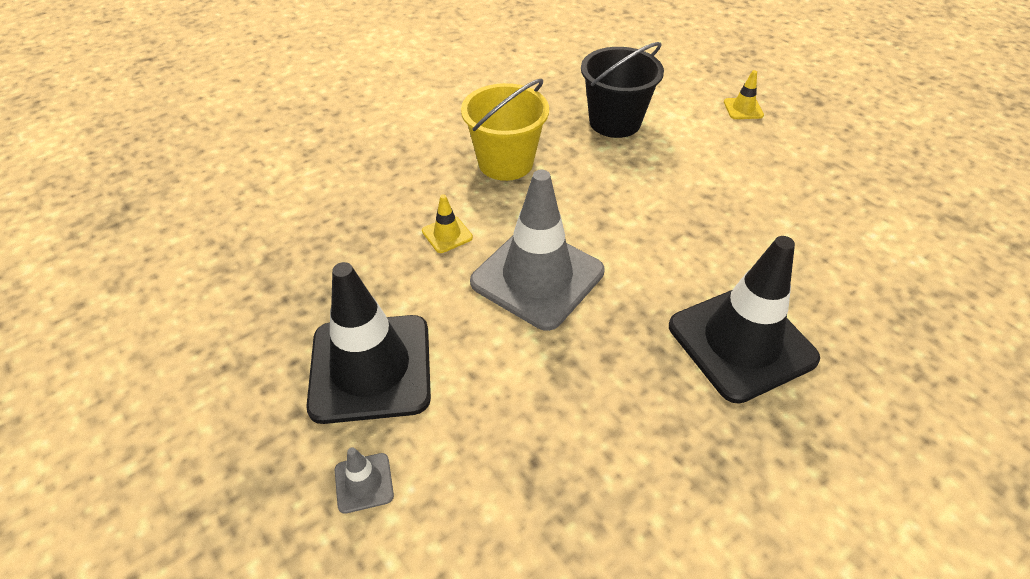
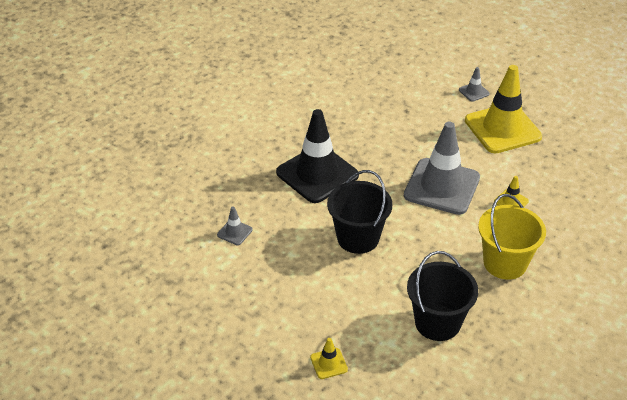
camera: 165 degrees right, 5 degrees down
black traffic cone [306,262,431,424] -> yellow traffic cone [465,65,542,153]
none -> grey traffic cone [217,206,253,245]
none -> black bucket [327,170,392,254]

